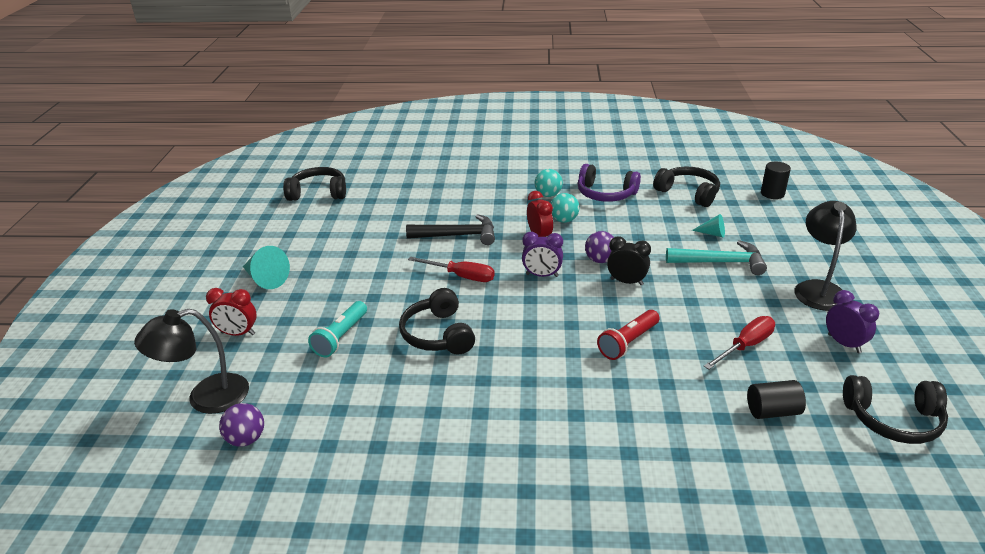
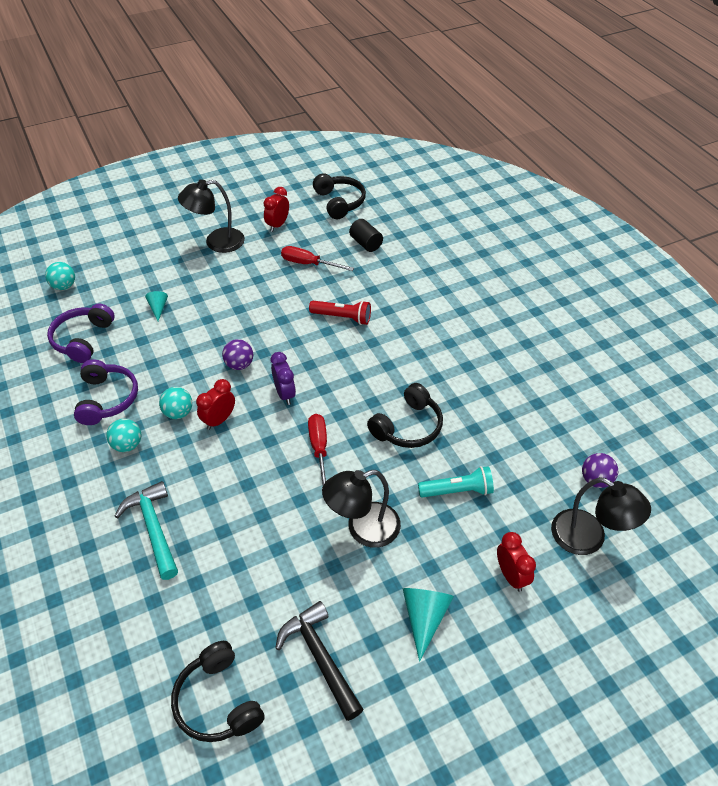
camera: 120 degrees left, 15 degrees up
black hammer [406,214,495,245] -> black hammer moved to [275,601,364,721]
black clock [607,236,651,285] -> none
black headphones [653,167,720,207] -> purple headphones [47,303,115,363]
turquoise hammer [666,240,767,275] -> turquoise hammer moved to [115,481,178,580]
black cylinder [761,162,791,199] -> turquoise ball [45,262,75,290]
purple clock [826,290,879,353] -> red clock [264,187,289,232]
none -> black lamp [322,470,401,548]

